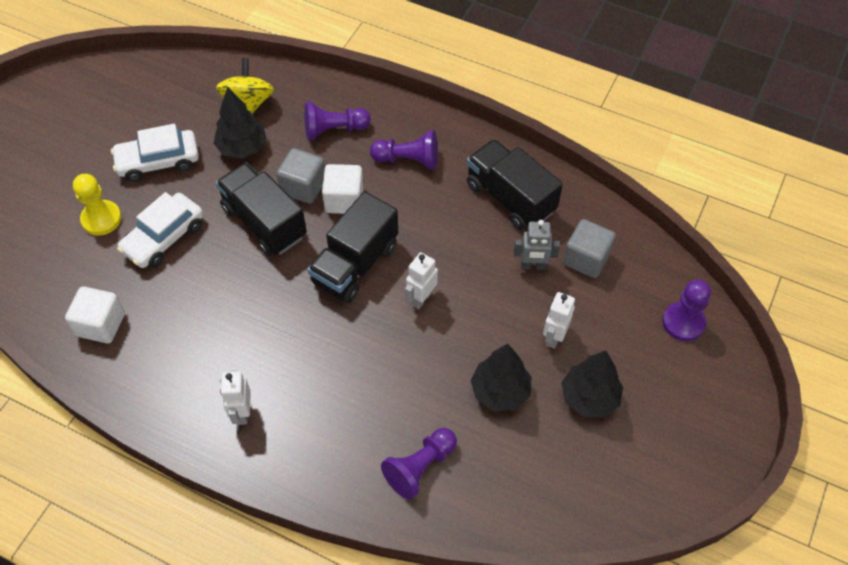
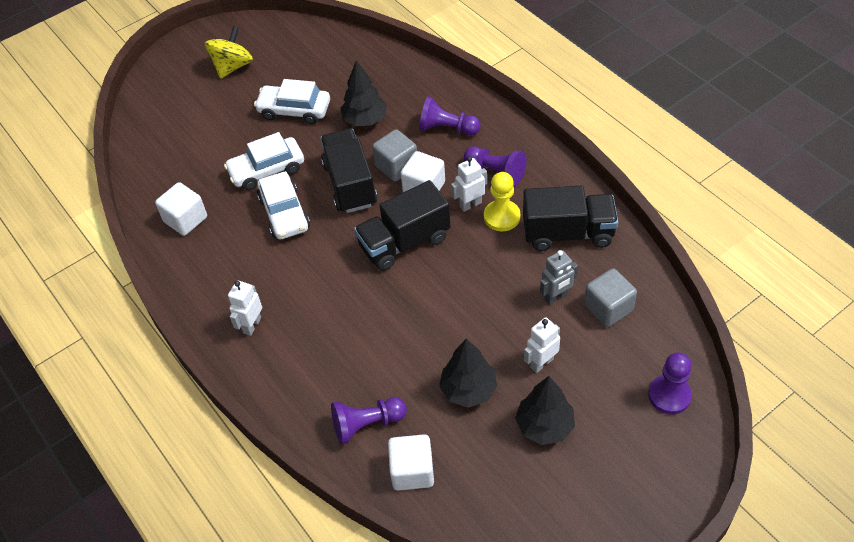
camera: 30 degrees right, 5 degrees down
yellow pawn [73,174,122,235] -> yellow pawn moved to [484,172,520,231]
yellow spinning top [216,58,274,114] -> yellow spinning top moved to [204,26,253,79]
white robot [405,252,438,309] -> white robot moved to [451,156,487,212]
black truck [467,139,563,230] -> black truck turned 105 degrees clockwise [523,186,618,251]
grey robot [514,220,560,270] -> grey robot turned 60 degrees counterclockwise [540,250,578,305]
none -> white car [257,171,310,239]
none -> white cube [388,434,434,490]

